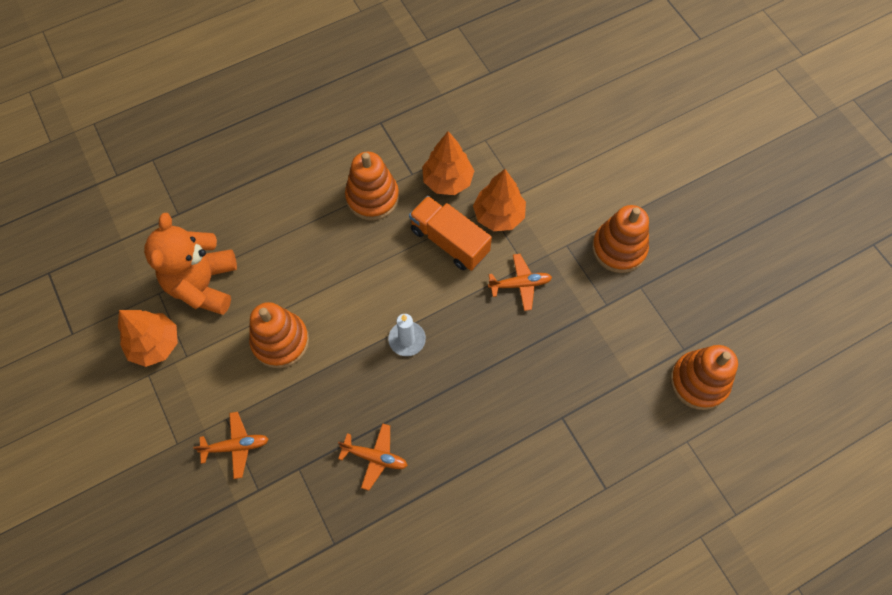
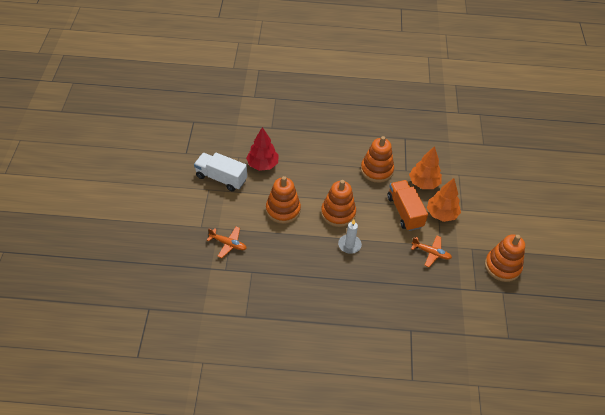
camera: 30 degrees right, 15 degrees down
orange tree [118,310,178,367] -> white truck [194,153,247,191]
orange teddy bear [144,213,237,315] -> red tree [246,127,279,171]
orange plane [338,423,408,491] -> none
orange stacking toy [670,345,738,410] -> orange stacking toy moved to [321,180,356,227]

